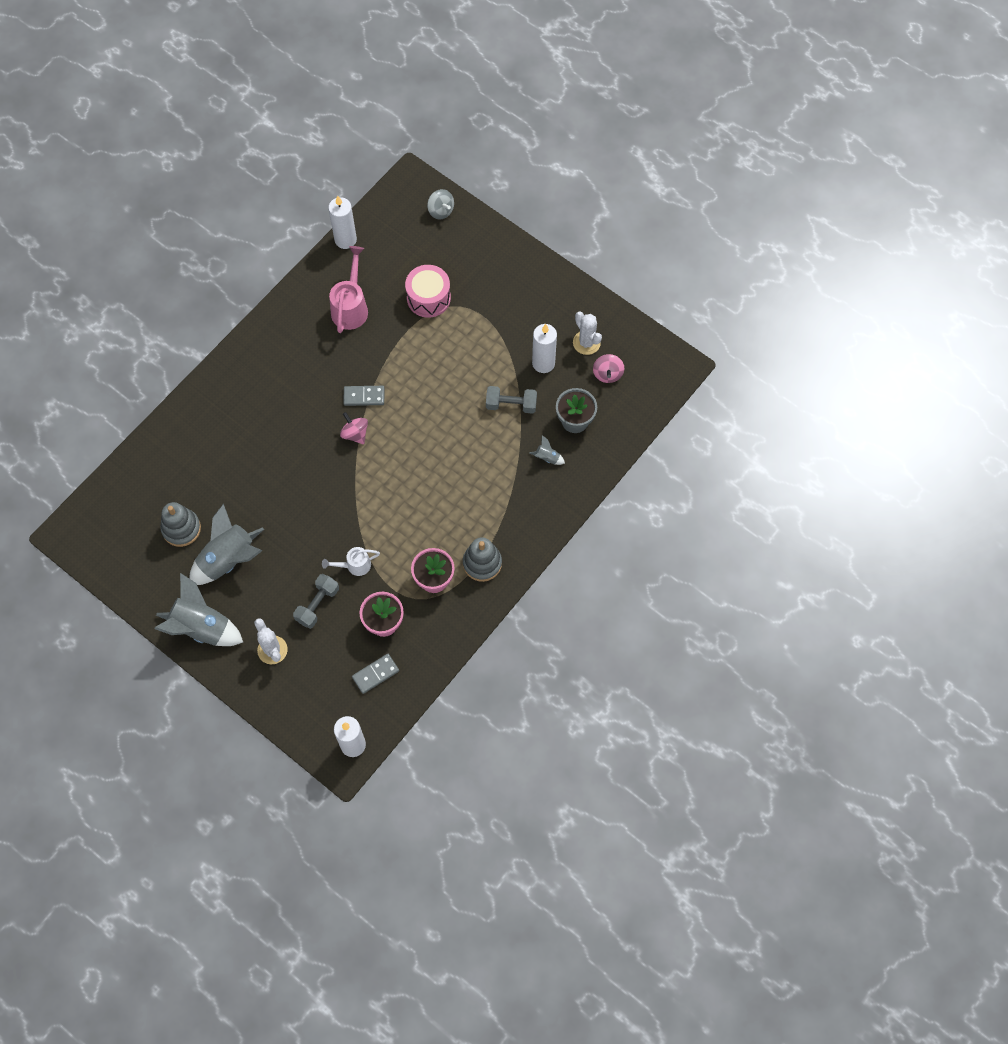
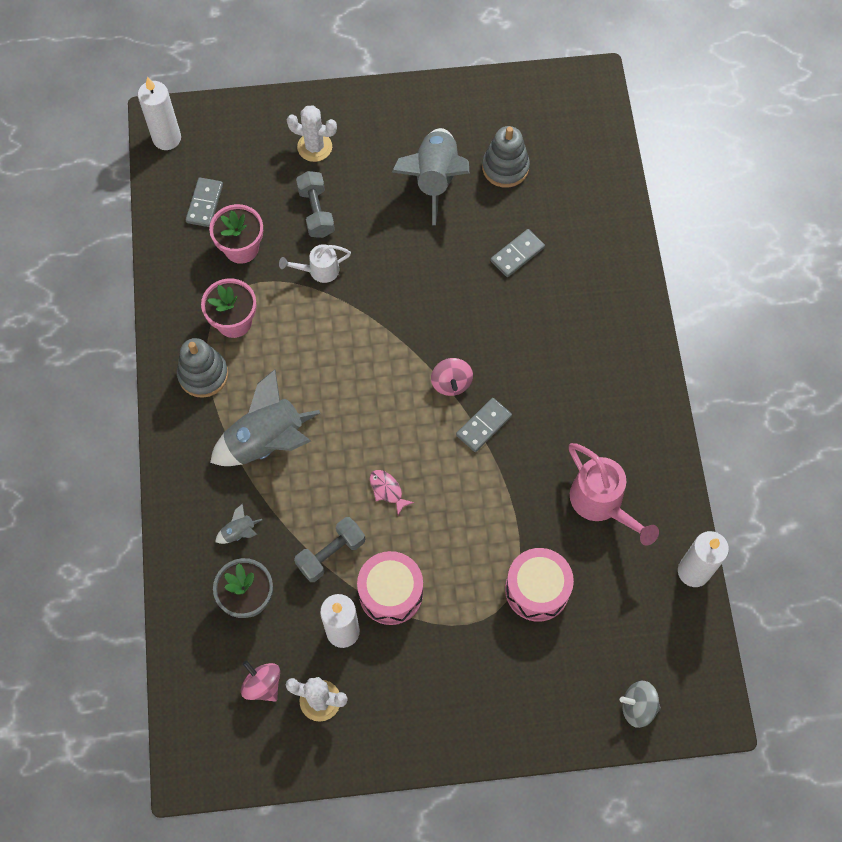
camera: 135 degrees right, 0 degrees up
grey rocket [154,573,243,646] -> grey rocket moved to [210,369,320,466]
white watering can [322,547,380,576] -> white watering can turned 135 degrees counterclockwise [279,244,351,283]
pink spinning top [340,412,368,444] -> pink spinning top turned 75 degrees clockwise [431,358,473,396]
none -> pink drum [357,551,423,625]
none -> pink fish [370,470,414,515]
none -> grey domino [491,229,545,277]

